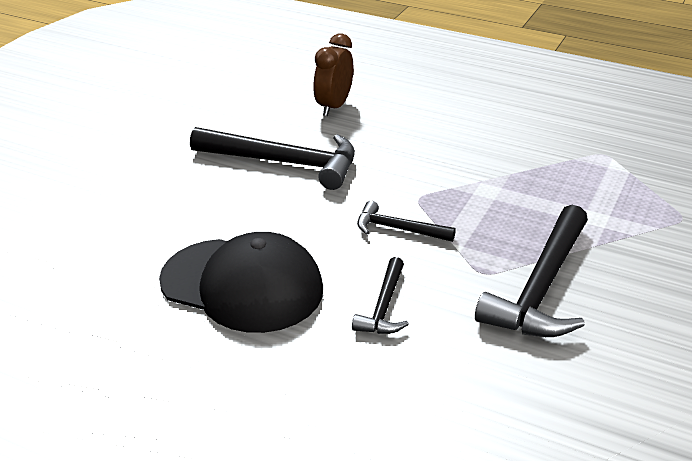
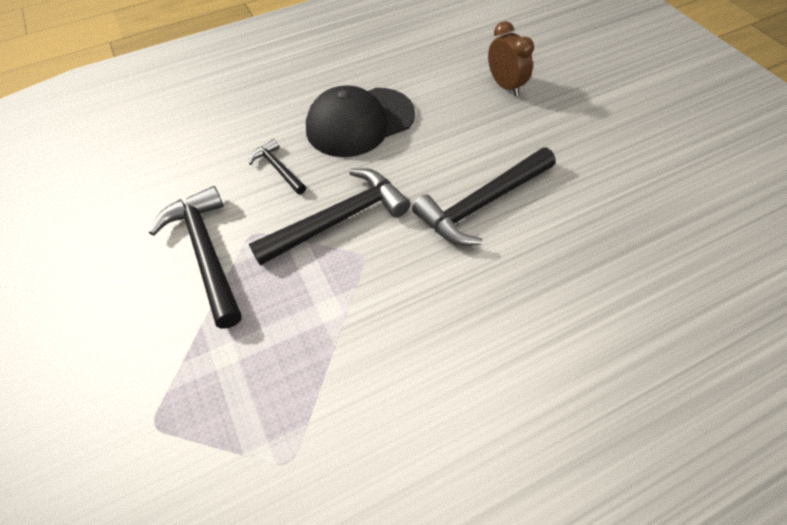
camera: 130 degrees right, 20 degrees up
brown clock [313,33,353,116] -> brown clock moved to [488,21,534,96]
black hammer [357,201,456,242] -> black hammer [249,168,410,266], size x1.89

